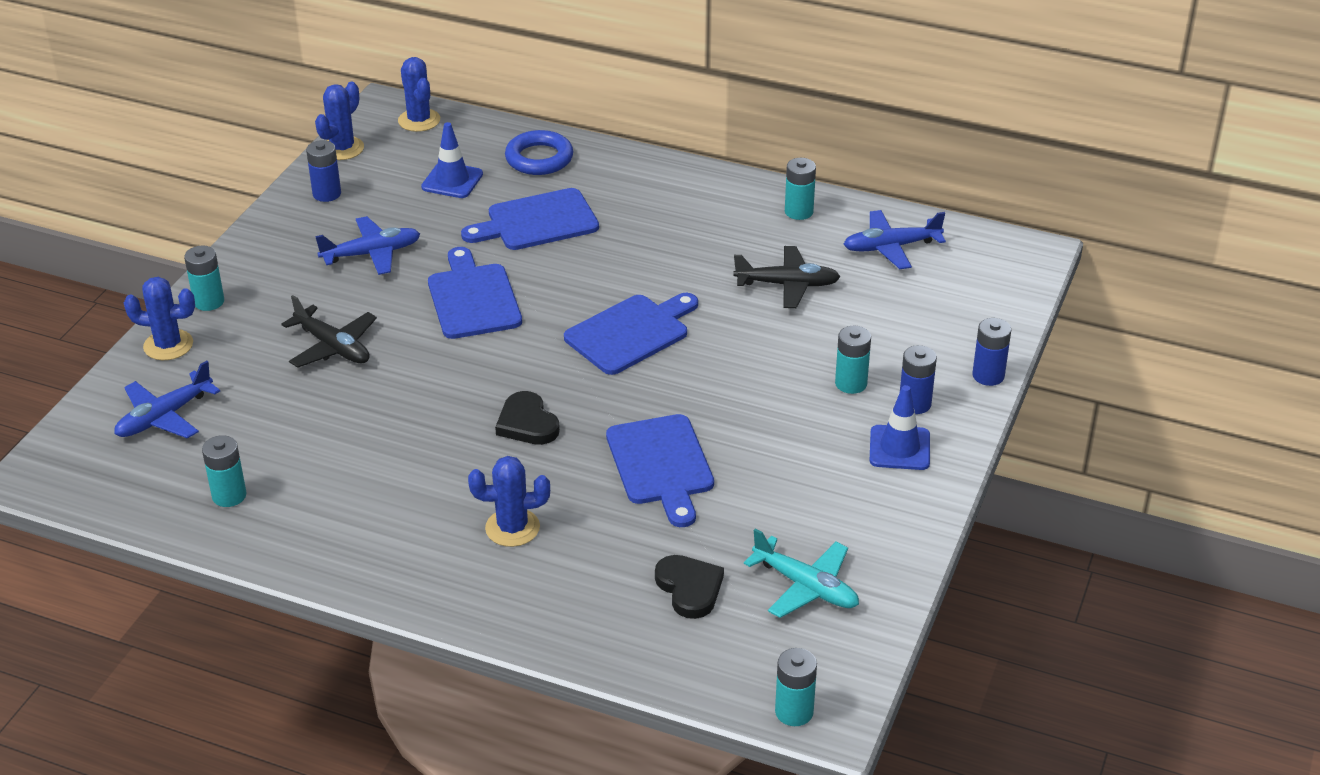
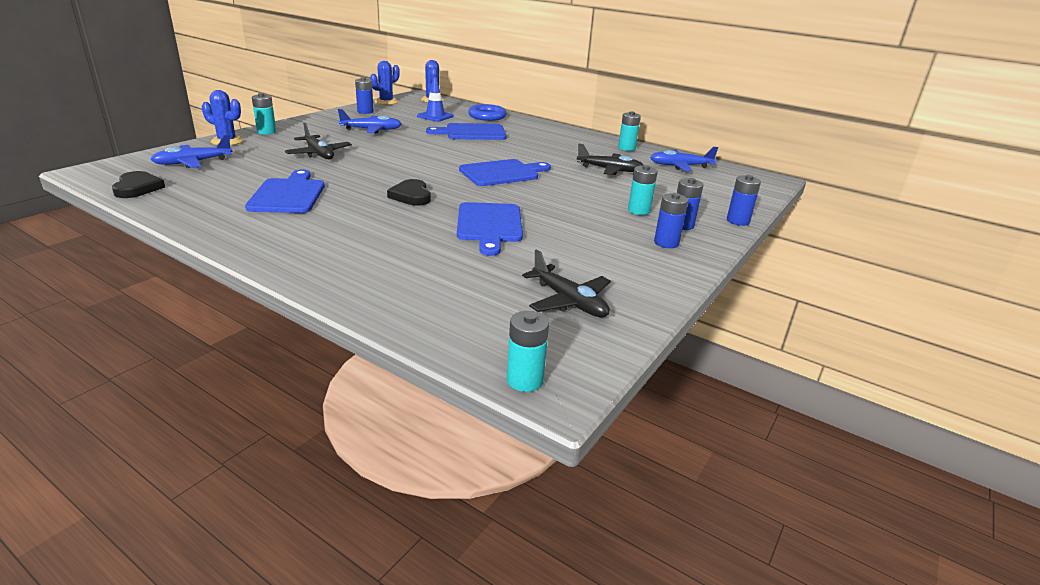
camera: 10 degrees right, 10 degrees down
turquoise battery [202,435,247,507] -> none
blue cutting board [428,247,522,339] -> blue cutting board moved to [245,170,325,213]
blue cactus [468,456,550,547] -> none
black heart [655,555,724,619] -> black heart moved to [112,171,165,198]
turquoise plane [744,528,859,618] -> black plane [522,249,611,317]
blue traffic cone [870,385,930,470] -> blue battery [654,193,688,248]

